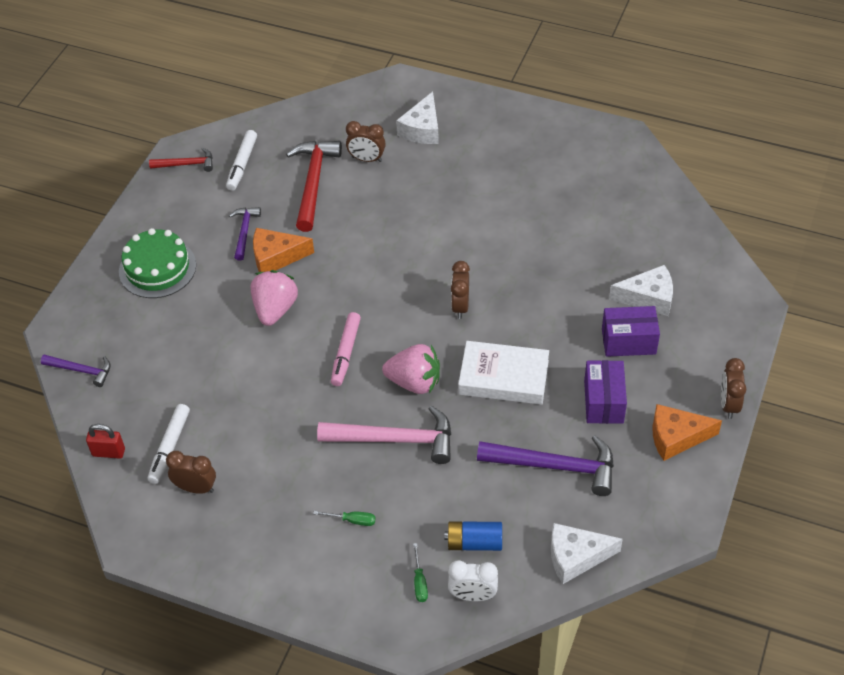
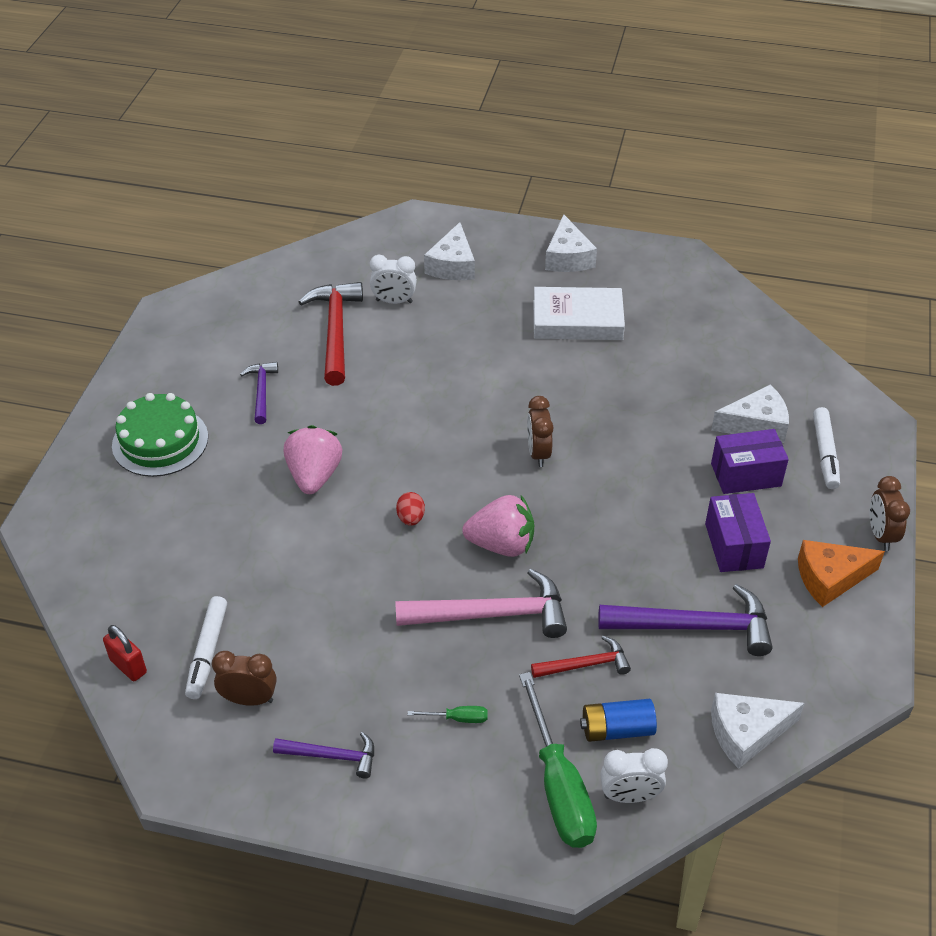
camera: 10 degrees left, 5 degrees down
purple hammer [41,355,110,387] -> purple hammer moved to [273,732,374,779]
red padlock [86,424,125,459] -> red padlock turned 45 degrees clockwise [103,625,147,681]
red hammer [149,148,213,172] -> red hammer moved to [531,636,631,678]
white marker [226,130,257,191] -> white marker moved to [813,407,840,489]
orange cheese [253,228,314,272] -> none
pink marker [331,312,361,386] -> red egg [396,492,425,526]
brown clock [346,121,386,162] -> white clock [370,255,417,304]
green screwdriver [413,543,428,602] -> green screwdriver [519,672,597,848], size x2.39
white book [458,341,549,405] -> white book moved to [534,287,625,340]
none -> white cheese [545,215,597,272]

